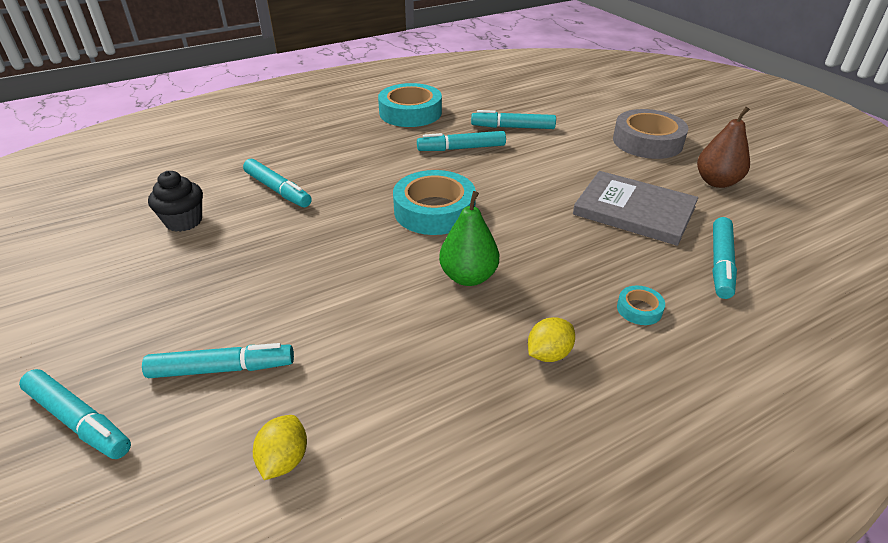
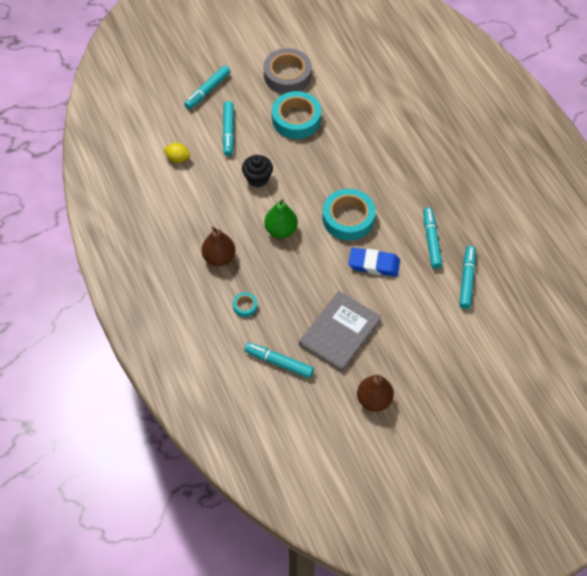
camera: 95 degrees right, 20 degrees up
black cupcake [148,171,203,232] -> black cupcake moved to [242,155,273,187]
turquoise marker [243,159,312,207] -> none
turquoise tape [378,83,442,127] -> turquoise tape moved to [272,91,321,139]
yellow lemon [528,317,575,362] -> brown pear [202,227,236,266]
grey tape [613,109,688,159] -> grey tape moved to [263,48,312,94]
none -> blue eraser [349,248,400,277]

